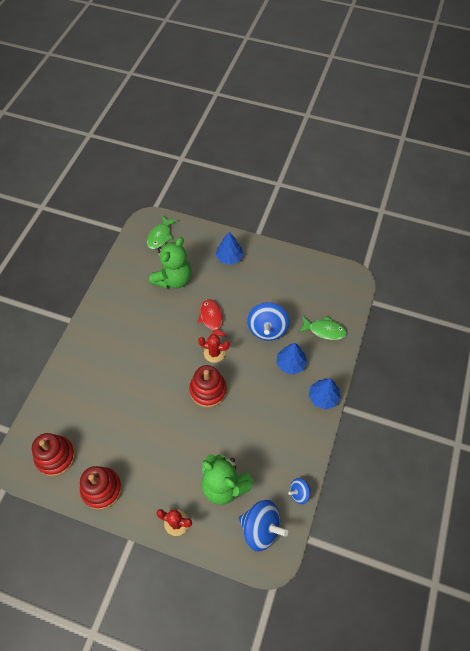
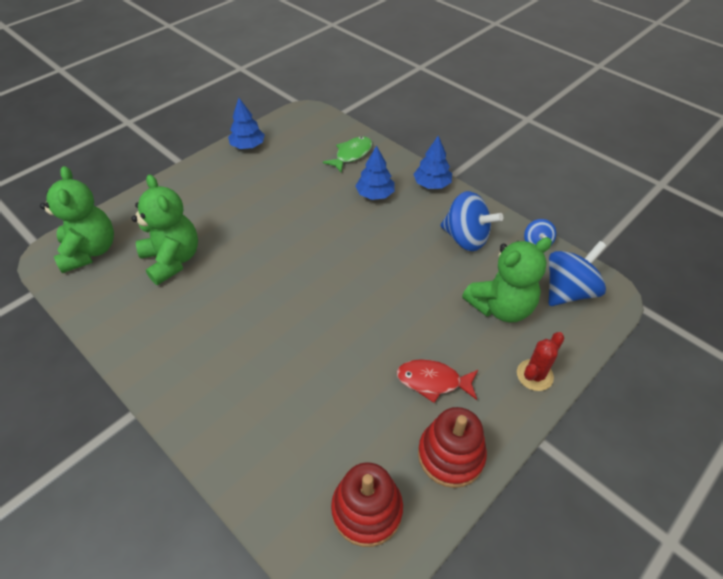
camera: 65 degrees left, 10 degrees down
green fish [147,216,177,249] -> green teddy bear [40,166,114,273]
red stacking toy [189,365,227,408] -> none
red fish [197,299,228,337] -> red fish moved to [397,359,478,403]
red cactus [198,334,230,363] -> none
blue tree [216,232,243,265] -> blue tree moved to [228,98,265,149]
blue spinning top [247,302,289,341] -> blue spinning top moved to [440,191,503,251]

